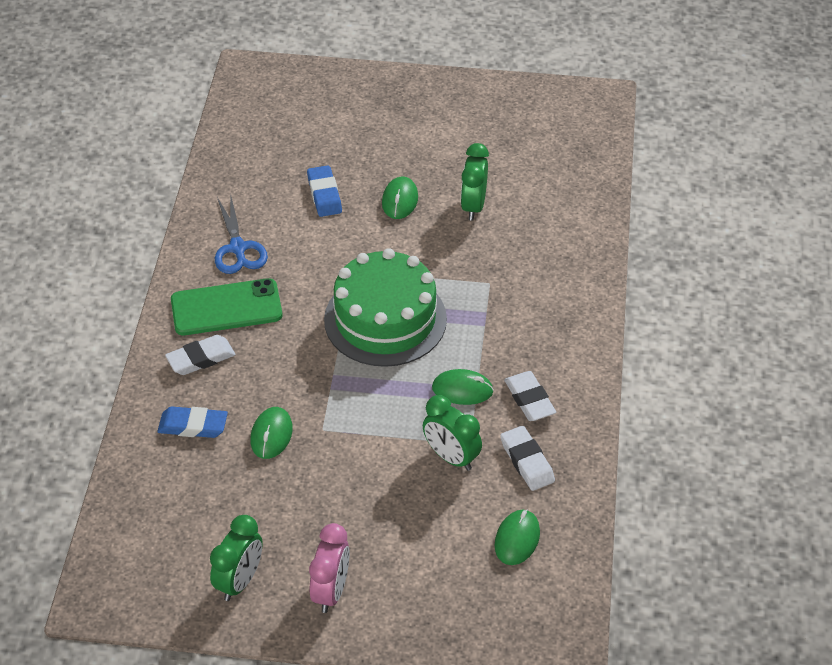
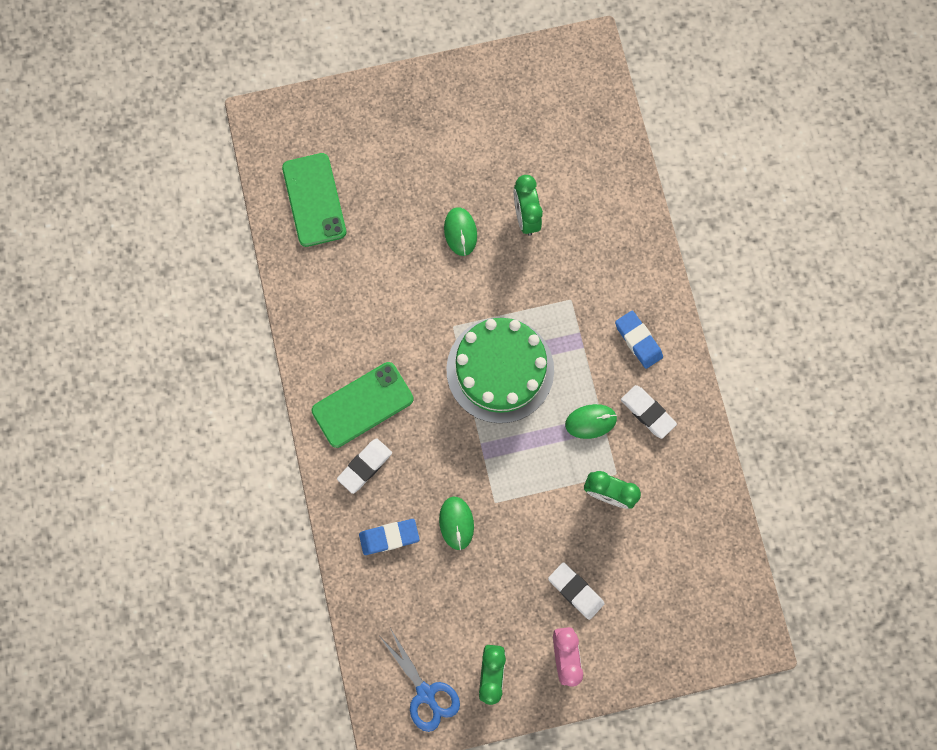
camera: 20 degrees left, 30 degrees up
blue scissors [215,193,268,274] -> blue scissors moved to [380,628,460,732]
blue eraser [307,165,342,217] -> blue eraser moved to [615,311,663,369]
green mouse [495,509,540,565] -> none
white eraser [500,426,555,491] -> white eraser moved to [548,562,605,620]
none -> green phone [282,153,346,247]

